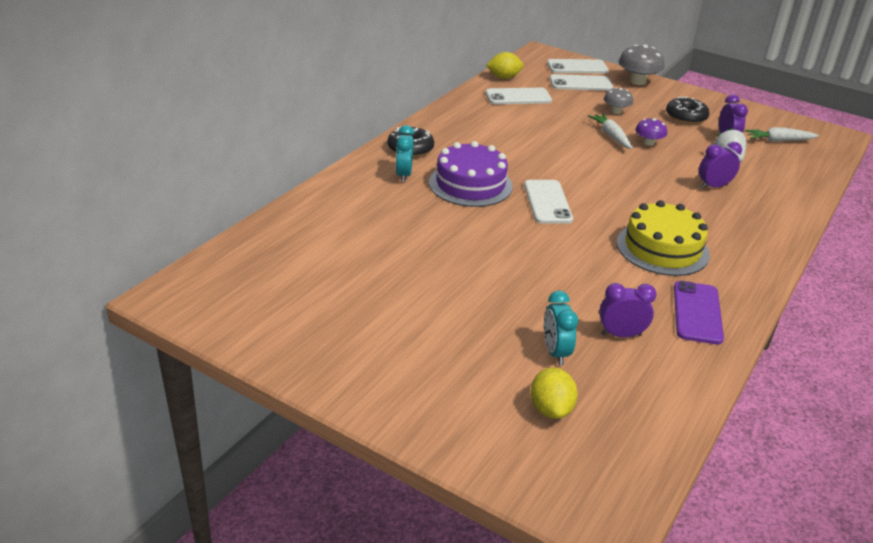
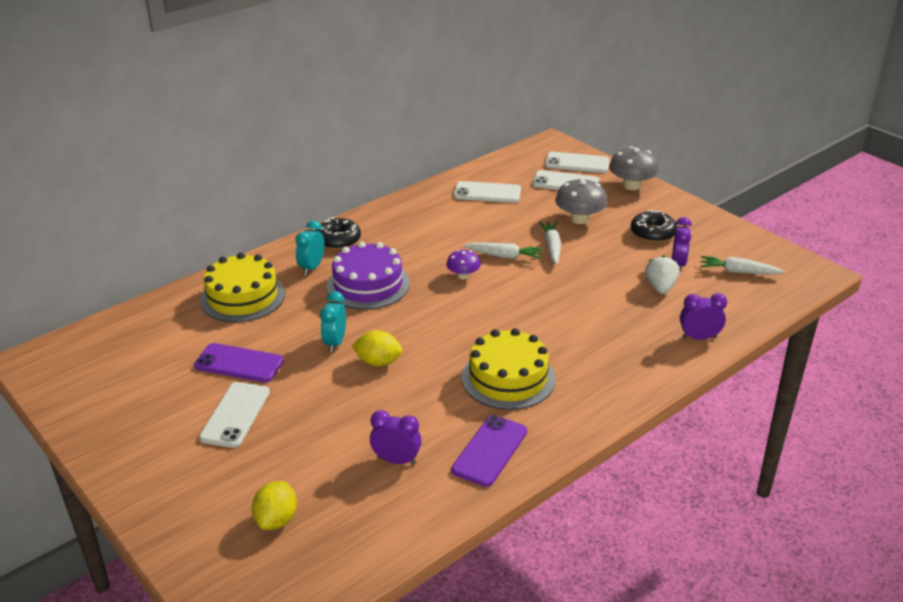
camera: 20 degrees right, 0 degrees up
yellow lemon [486,52,524,79] -> yellow lemon moved to [351,330,403,366]
white phone [524,180,573,224] -> white phone moved to [199,382,270,448]
turquoise clock [544,291,578,365] -> turquoise clock moved to [320,291,346,352]
grey mushroom [604,88,633,114] -> grey mushroom [555,178,608,224], size x1.64
purple mushroom [635,118,667,146] -> purple mushroom moved to [446,250,481,279]
purple clock [699,142,742,189] -> purple clock moved to [680,293,727,340]
none -> purple phone [194,343,284,382]
none -> yellow cake [200,252,285,322]
none -> white carrot [463,243,543,259]

